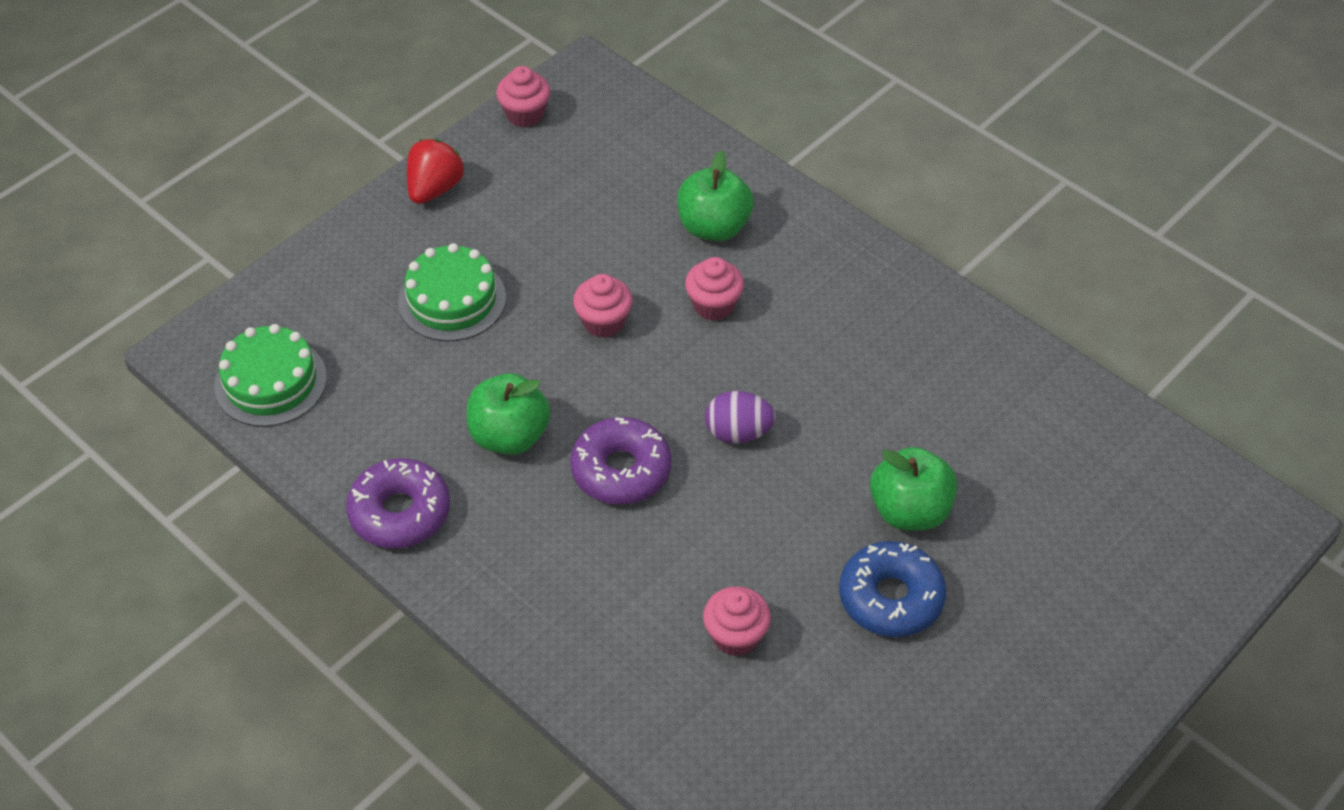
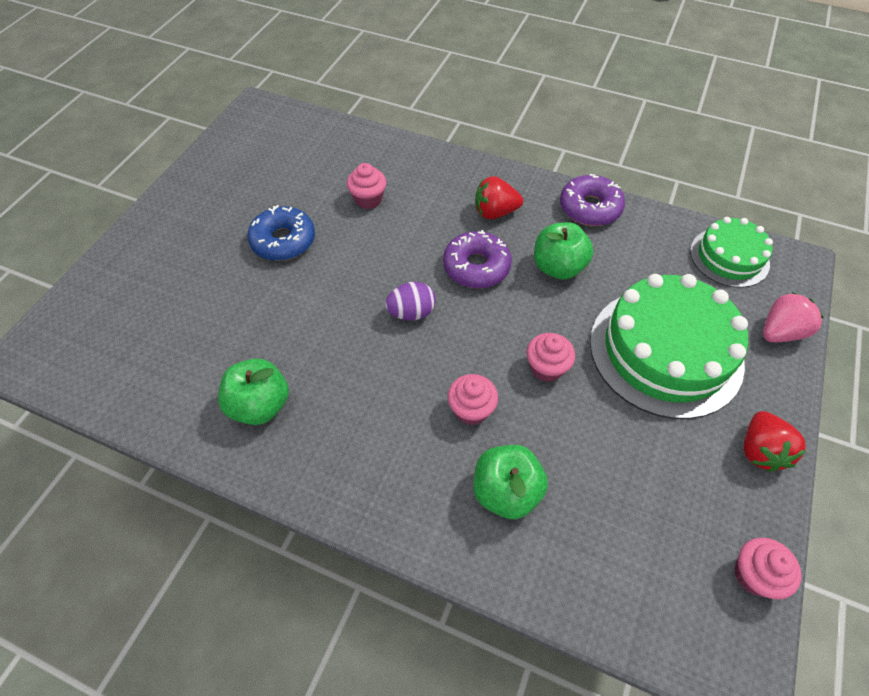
camera: 160 degrees right, 5 degrees up
green cake [398,243,506,341] -> green cake [590,274,748,419], size x1.77
green apple [870,447,957,531] -> green apple moved to [218,359,289,425]
none -> red strawberry [475,176,523,219]
none -> pink strawberry [763,292,824,342]

